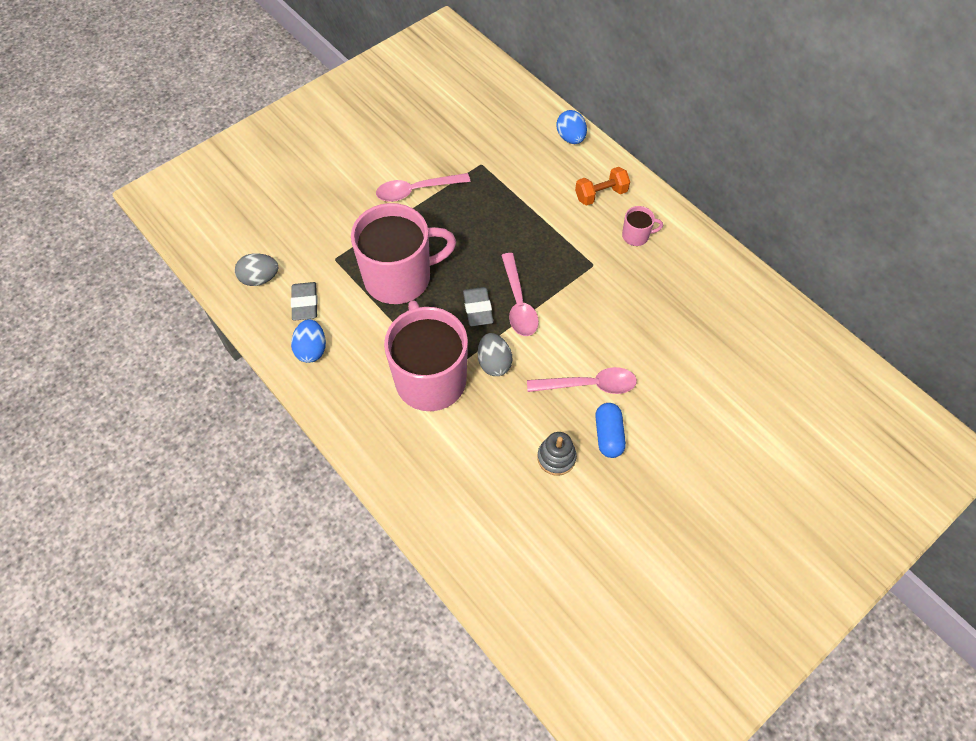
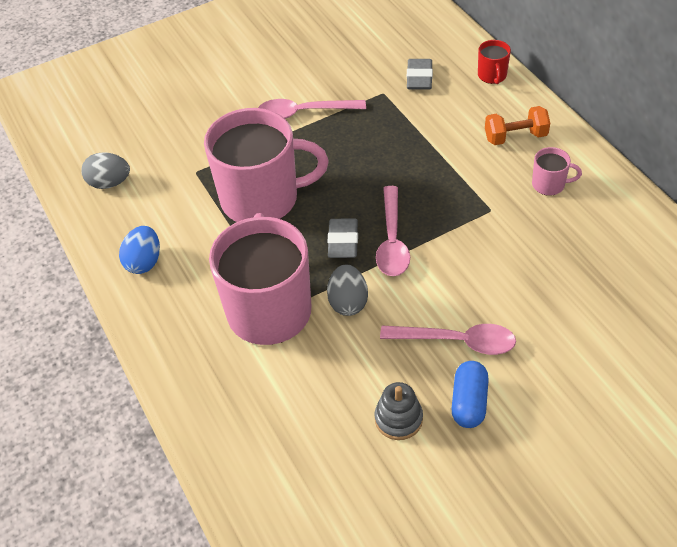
camera: 15 degrees right, 10 degrees down
grey eraser [291,282,318,321] -> grey eraser moved to [407,59,433,90]
blue egg [556,110,587,144] -> red mug [478,40,511,84]

